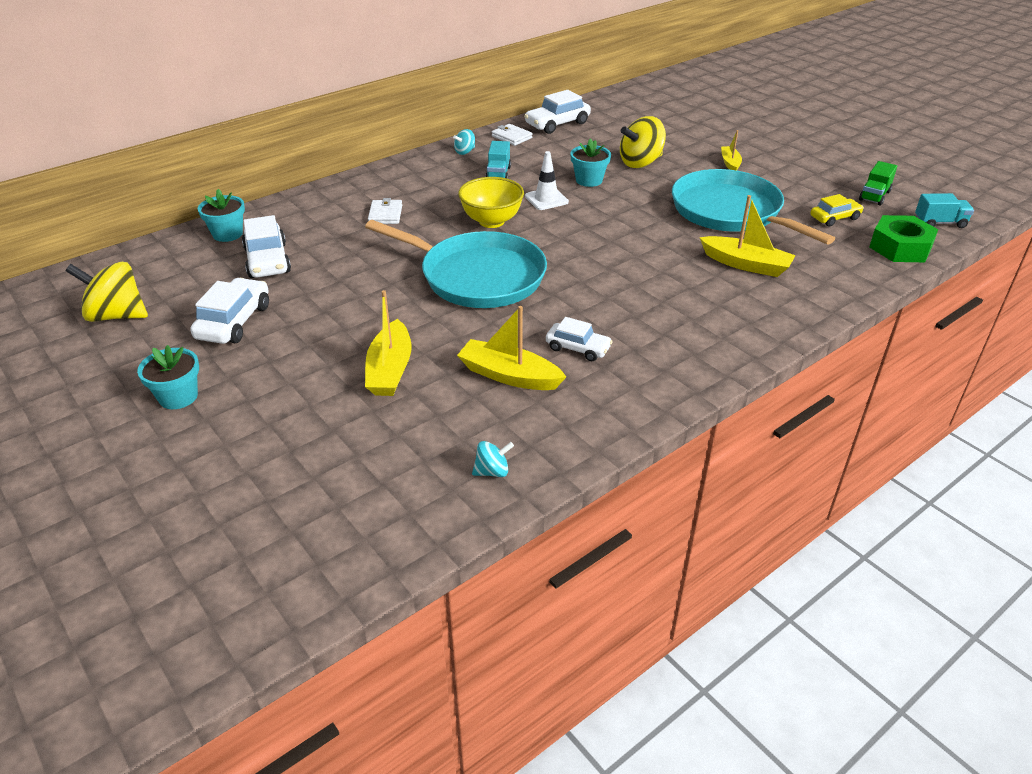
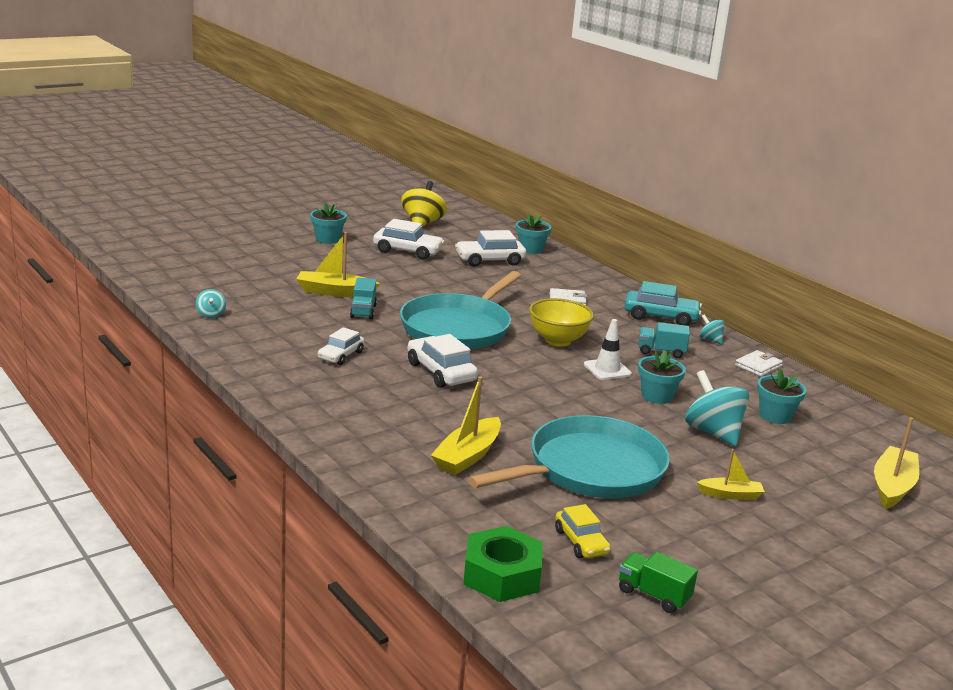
camera: 90 degrees right, 15 degrees down
yellow boat [457,306,566,390] -> yellow boat moved to [874,417,920,509]
white car [524,90,591,134] -> white car moved to [408,334,478,388]
yellow spinning top [620,116,666,168] -> turquoise spinning top [685,370,749,446]
turquoise truck [915,193,974,228] -> turquoise truck moved to [350,278,377,319]
none -> turquoise car [625,281,702,326]
none -> turquoise flower pot [757,368,807,424]

